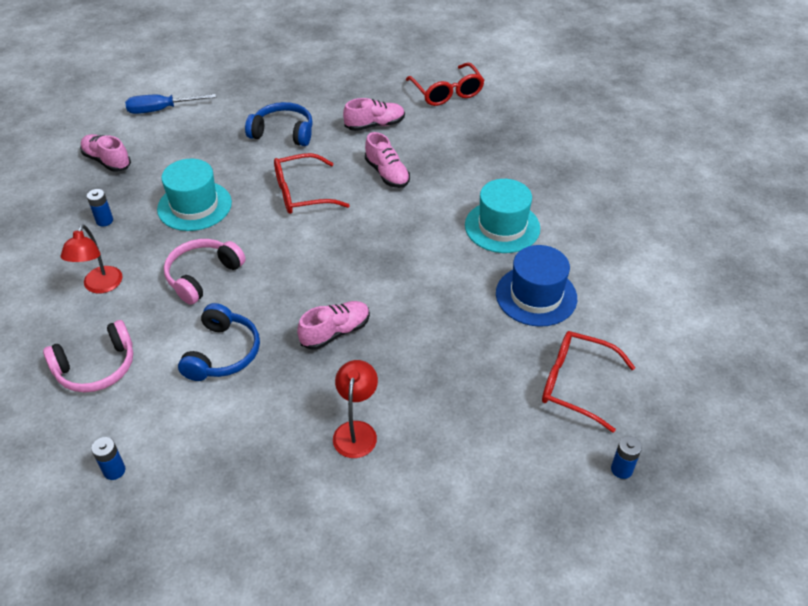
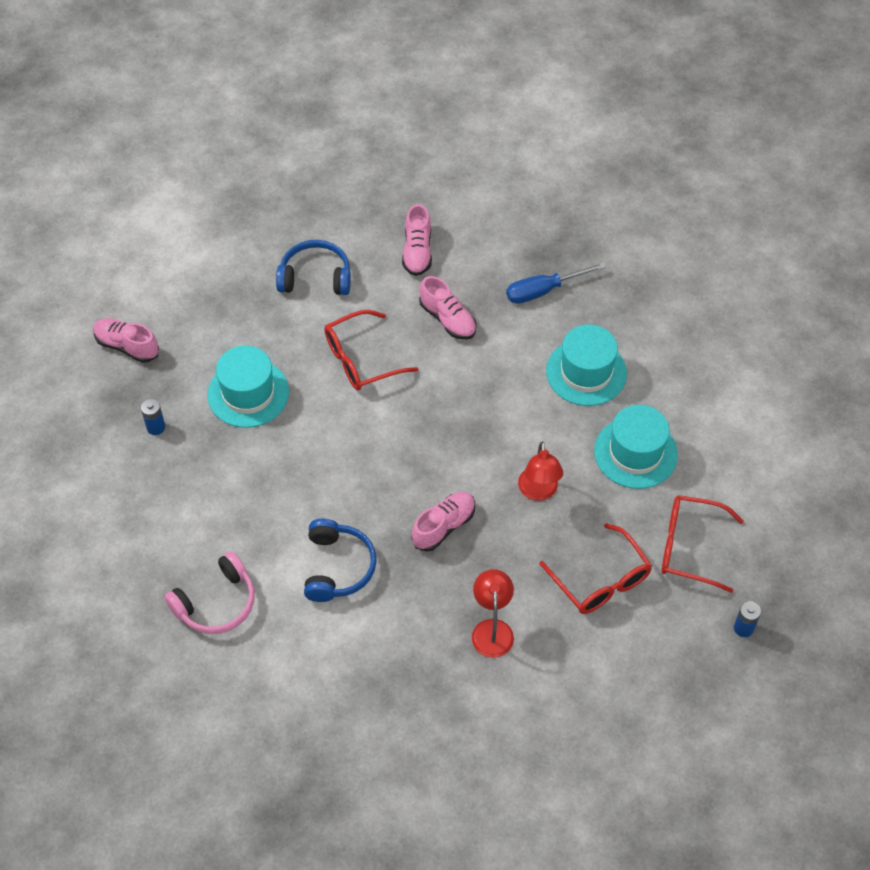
camera: 10 degrees left, 10 degrees up
red lamp [60,225,122,293] -> red lamp moved to [518,441,563,501]
blue battery [91,437,125,480] -> none
blue screwdriver [125,94,216,114] -> blue screwdriver moved to [506,262,606,304]
pink headphones [164,239,246,305] -> none
pink shoe [343,98,405,131] -> pink shoe turned 120 degrees clockwise [402,204,432,276]
red glasses [406,63,485,106] -> red glasses moved to [539,523,652,614]
blue hat [496,245,577,327] -> turquoise hat [594,405,678,489]

